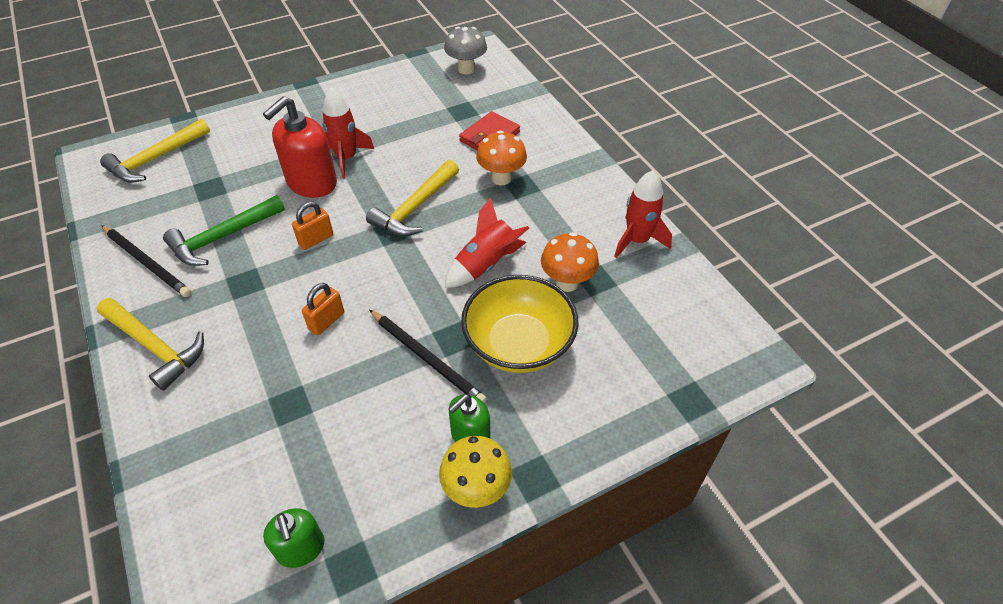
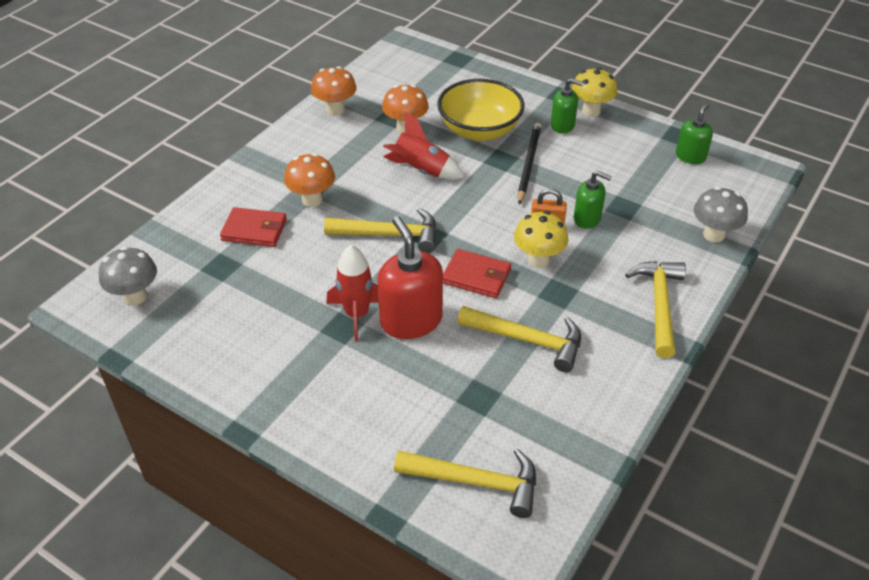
camera: 120 degrees left, 5 degrees down
black pencil [101,225,191,297] -> none
green hammer [163,195,285,266] -> yellow hammer [457,306,581,372]
red soap dispenser [263,96,337,198] -> red soap dispenser turned 120 degrees counterclockwise [377,216,443,339]
orange padlock [292,202,333,250] -> red wallet [443,249,511,298]
red rocket [614,170,672,258] -> orange mushroom [311,66,357,116]
none -> yellow mushroom [514,211,568,268]
none -> green soap dispenser [574,171,612,229]
none -> grey mushroom [694,187,748,242]

